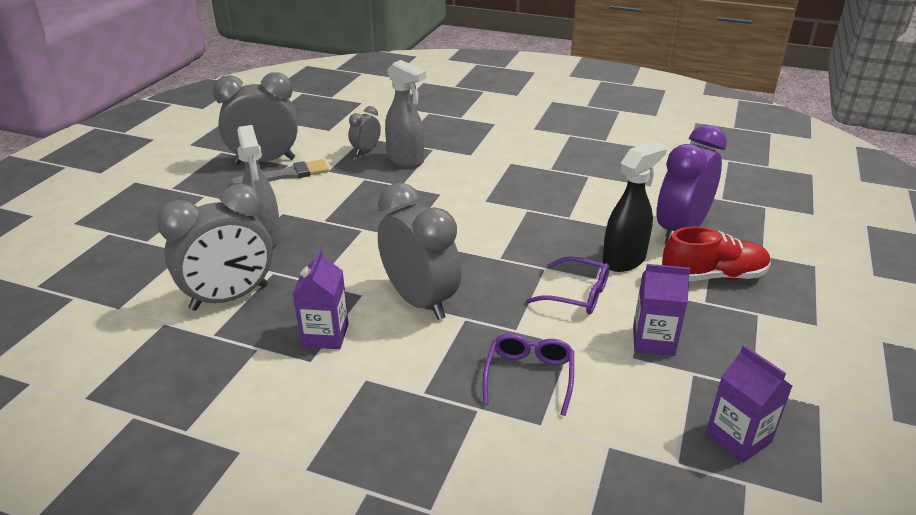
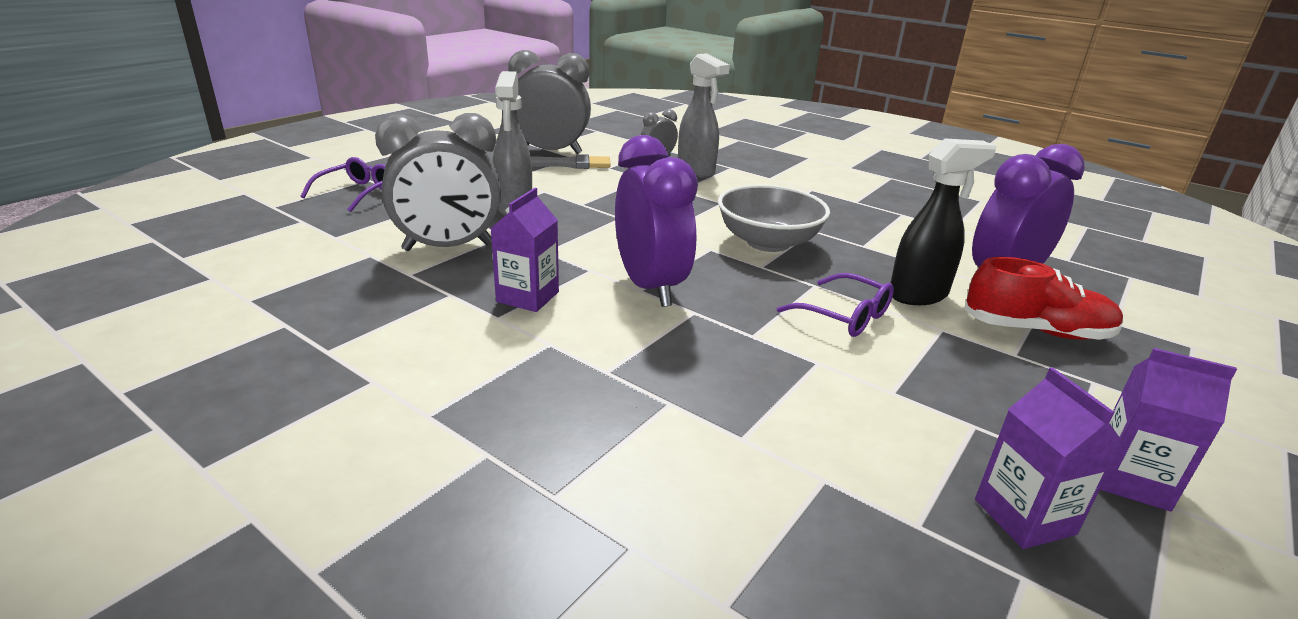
camera: 15 degrees right, 5 degrees down
grey clock [378,183,461,320] -> purple clock [615,135,698,307]
purple glasses [483,333,574,416] -> purple glasses moved to [301,157,386,212]
purple carton [633,264,691,356] -> purple carton moved to [1100,348,1237,511]
none -> grey bowl [718,185,830,252]

